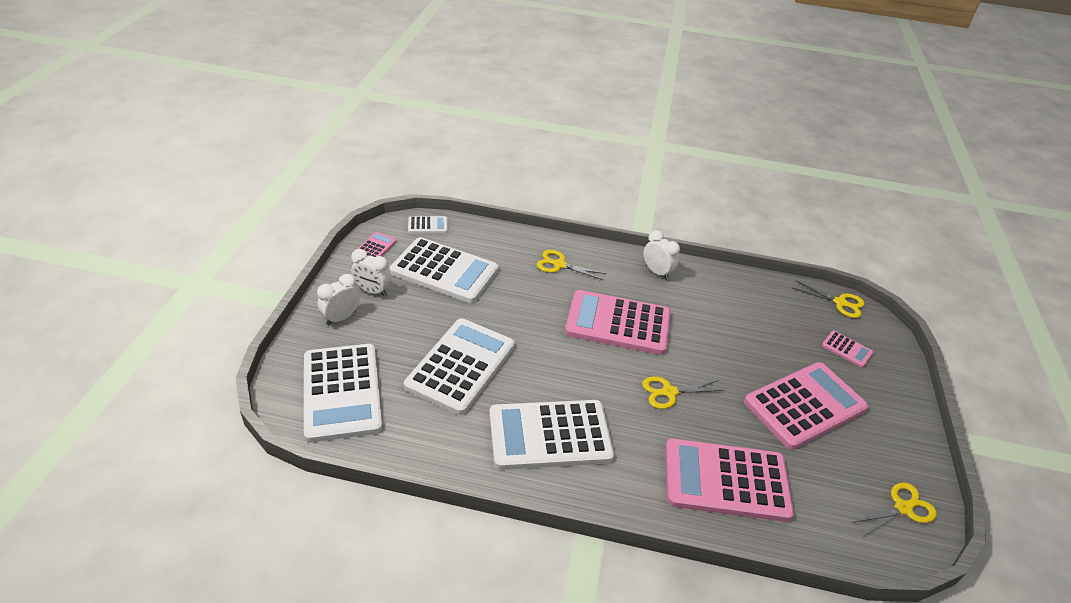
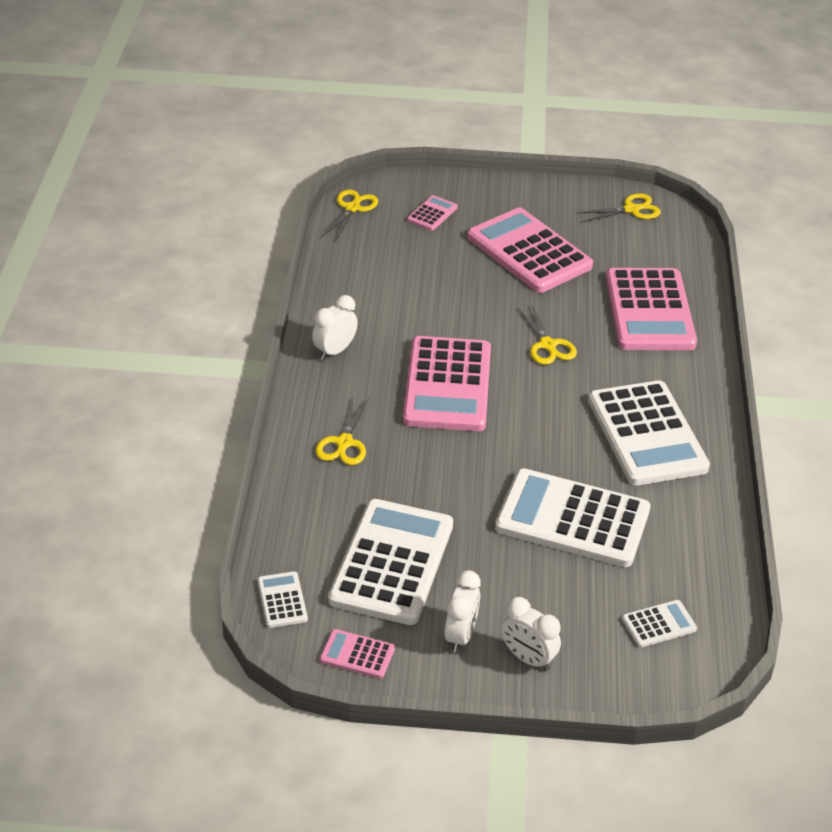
camera: 95 degrees left, 0 degrees up
white calculator [304,344,382,442] -> white calculator [622,600,697,648], size x0.44
yellow scissors [852,483,936,537] -> yellow scissors turned 105 degrees clockwise [577,193,661,222]

